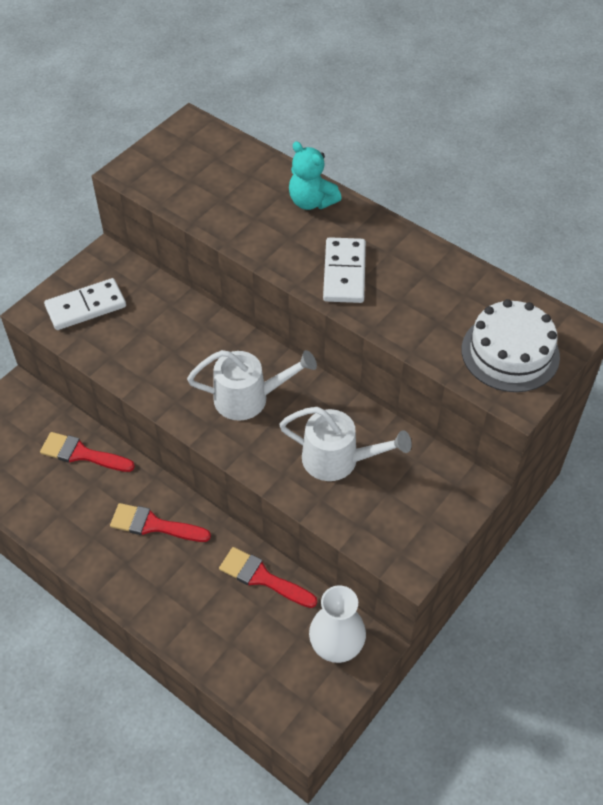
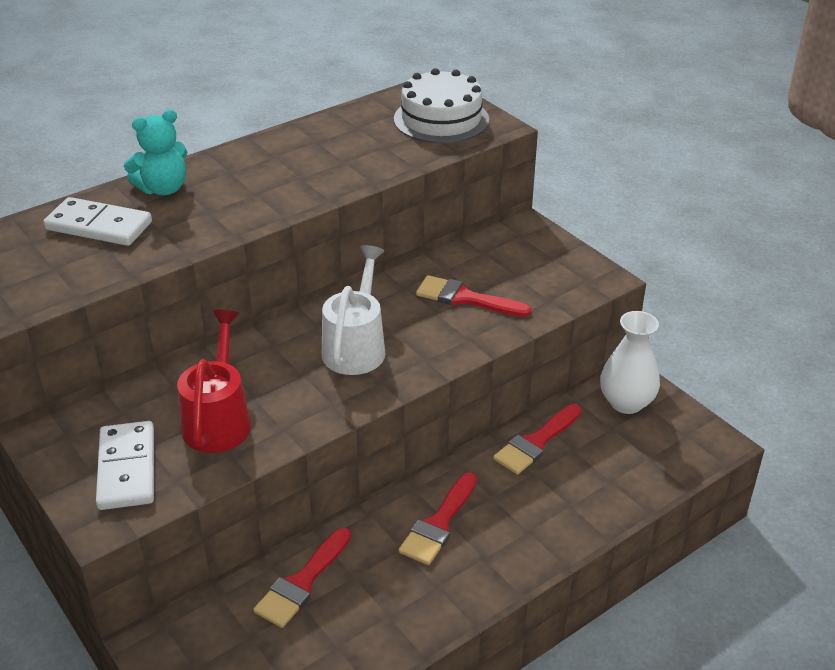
camera: 75 degrees left, 15 degrees down
white watering can [279,407,412,481] -> red brush [416,275,531,317]
white domino [323,237,366,303] -> white domino moved to [43,197,152,246]
none -> red watering can [177,310,251,453]

